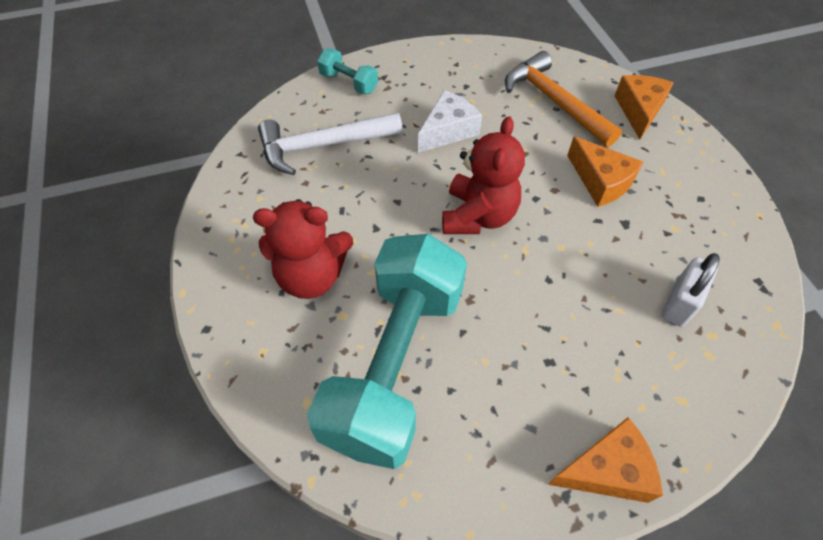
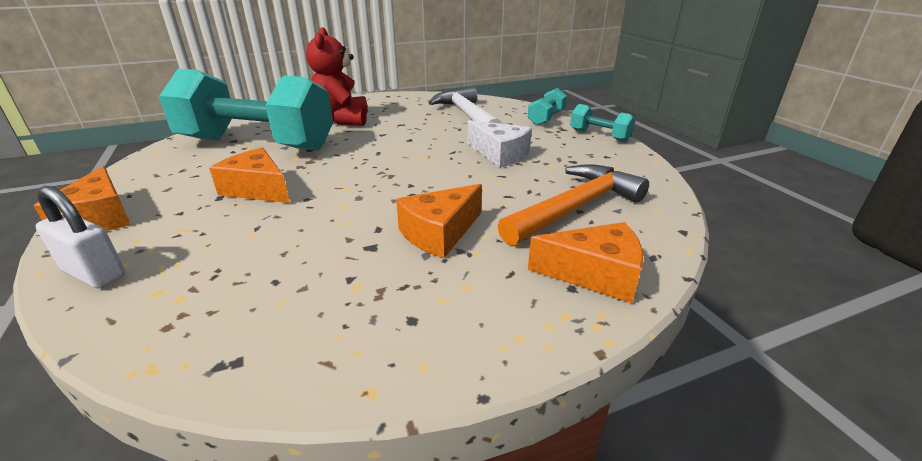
camera: 85 degrees right, 25 degrees down
red teddy bear [442,116,525,234] -> none
white padlock [662,253,720,327] -> white padlock moved to [36,186,125,289]
none -> orange cheese [209,148,290,203]
none -> turquoise dumbbell [570,104,635,142]

